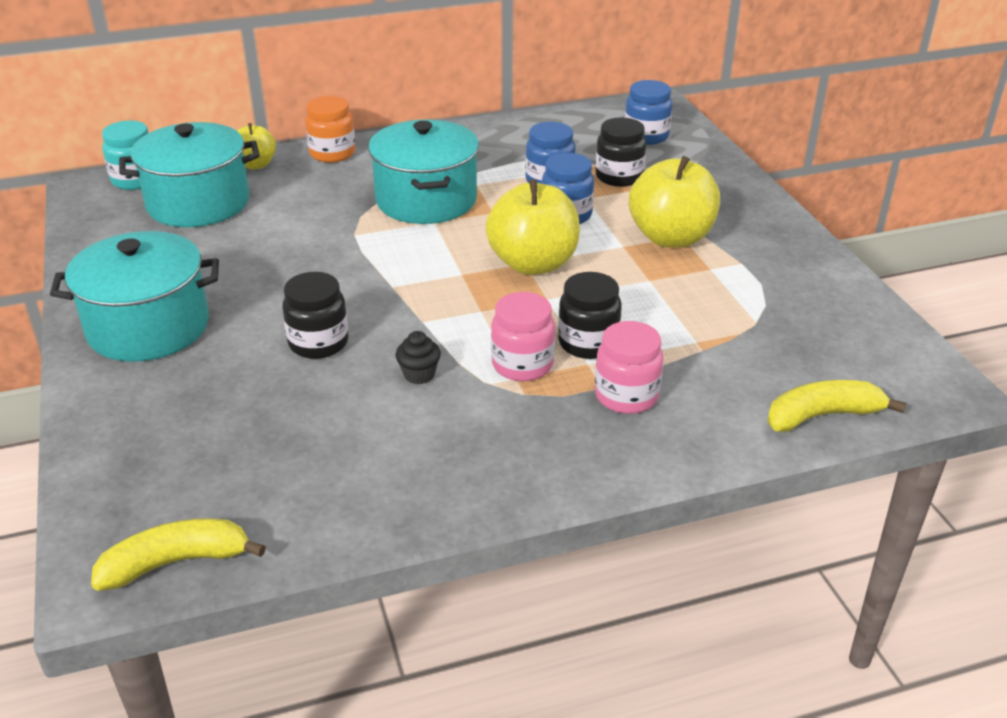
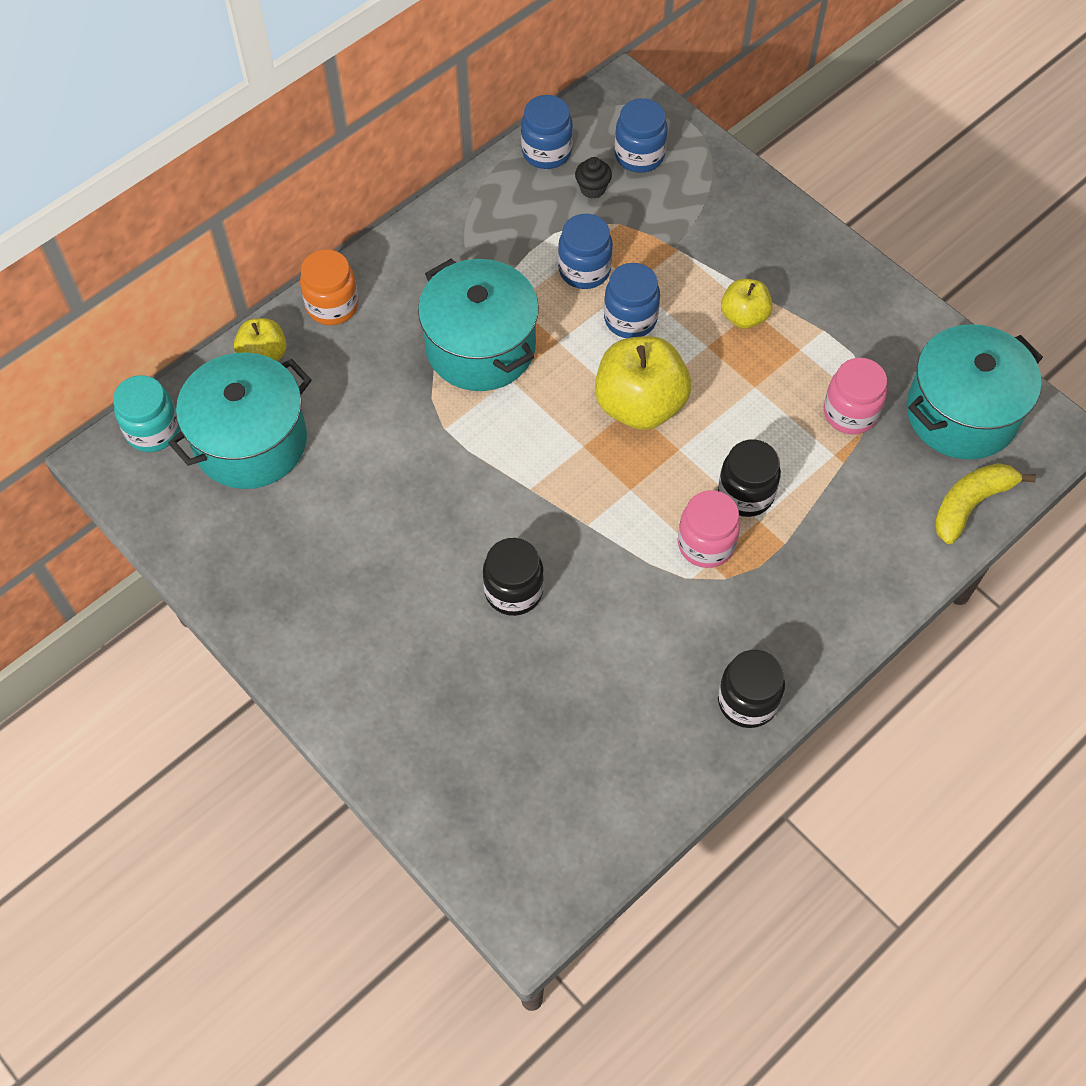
camera: 25 degrees left, 25 degrees up
turquoise pot [50,231,219,362] -> turquoise pot moved to [907,324,1043,460]
yellow banana [91,518,266,591] -> none
black cupcake [395,331,441,384] -> black cupcake moved to [575,157,612,199]
black jar [595,117,646,187] -> black jar moved to [718,650,785,728]
pink jar [595,321,664,414] -> pink jar moved to [824,358,887,434]
yellow apple [629,156,720,248] -> yellow apple [721,279,772,329], size x0.56
none -> blue jar [521,95,573,169]

